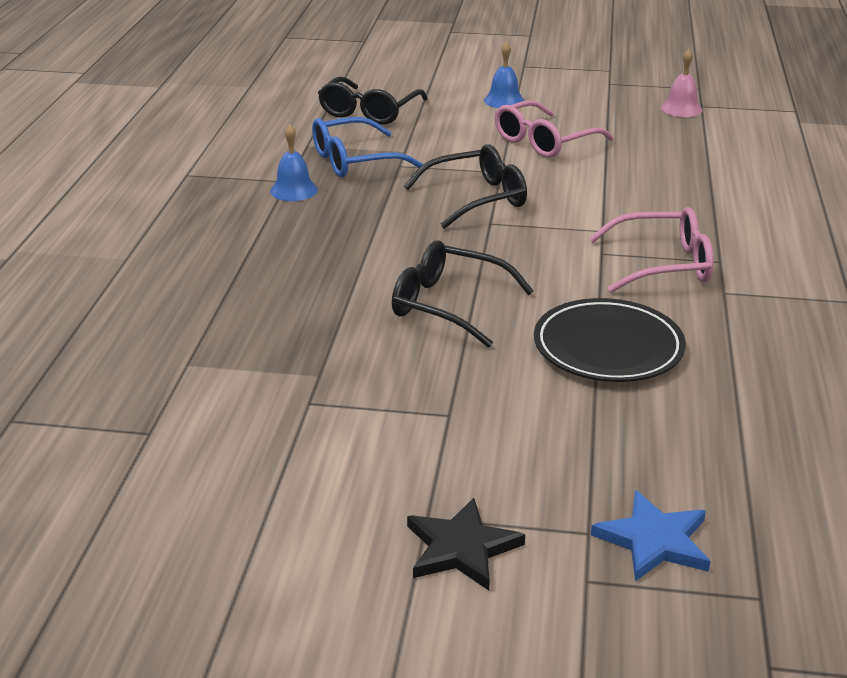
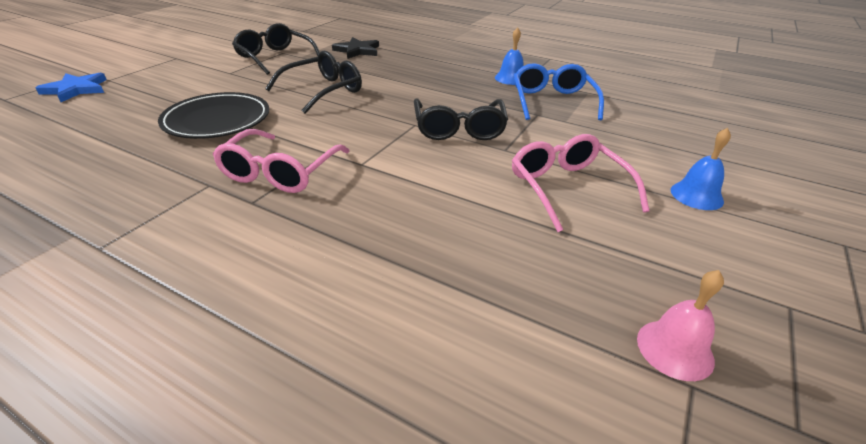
camera: 110 degrees right, 5 degrees up
black glasses [318,77,428,125] -> black glasses moved to [232,23,320,75]
black star [407,498,525,590] -> black star moved to [332,37,379,59]

